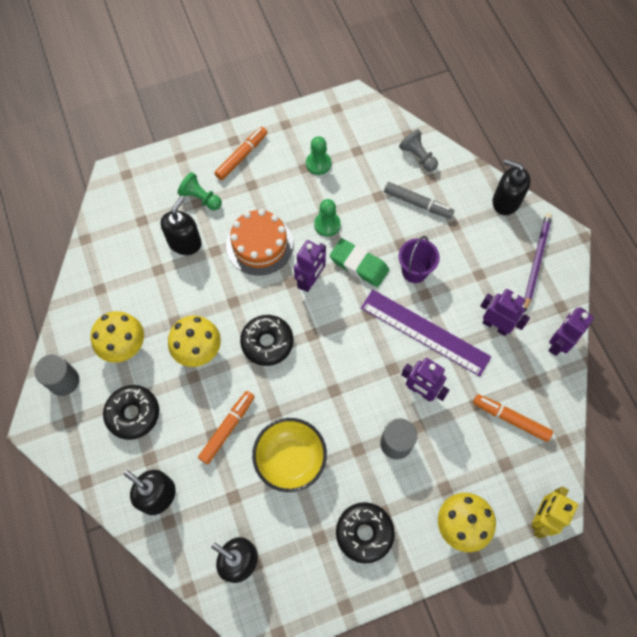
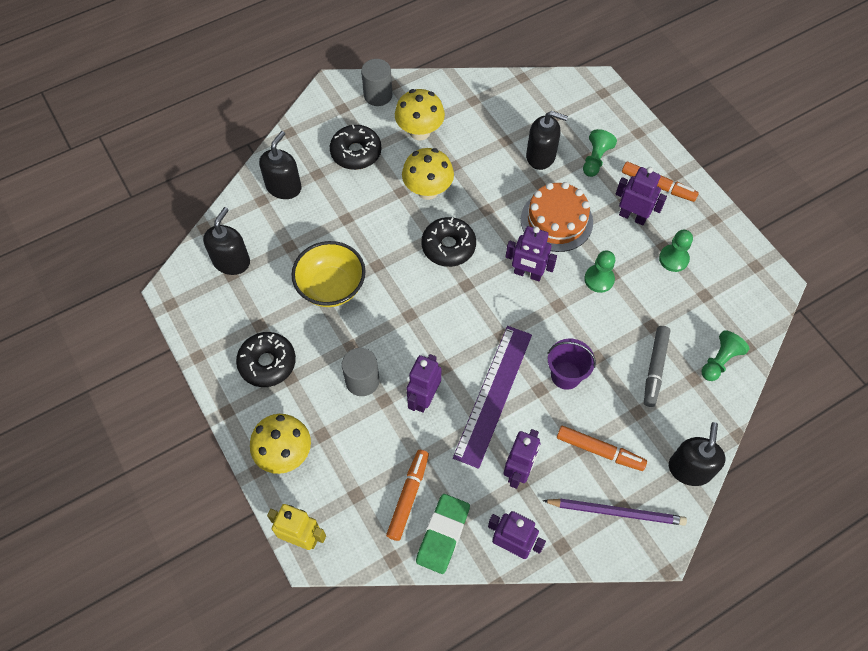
camera: 80 degrees right, 5 degrees down
orange marker [198,391,255,464] -> orange marker moved to [557,426,647,471]
green eraser [330,238,389,287] -> green eraser moved to [416,494,470,574]
grey pawn [399,129,438,171] -> green pawn [702,330,749,381]
none -> purple robot [616,167,667,225]

